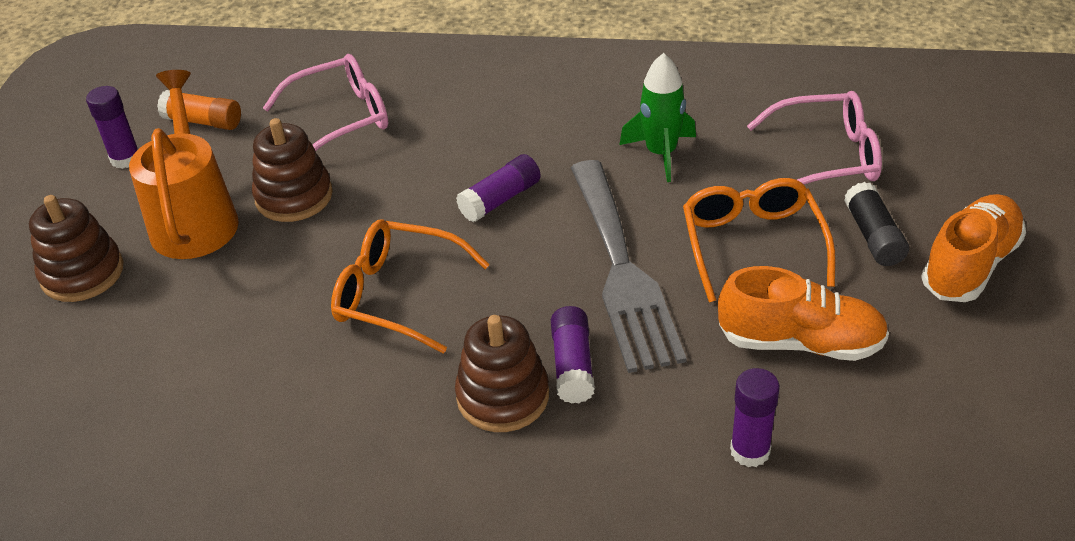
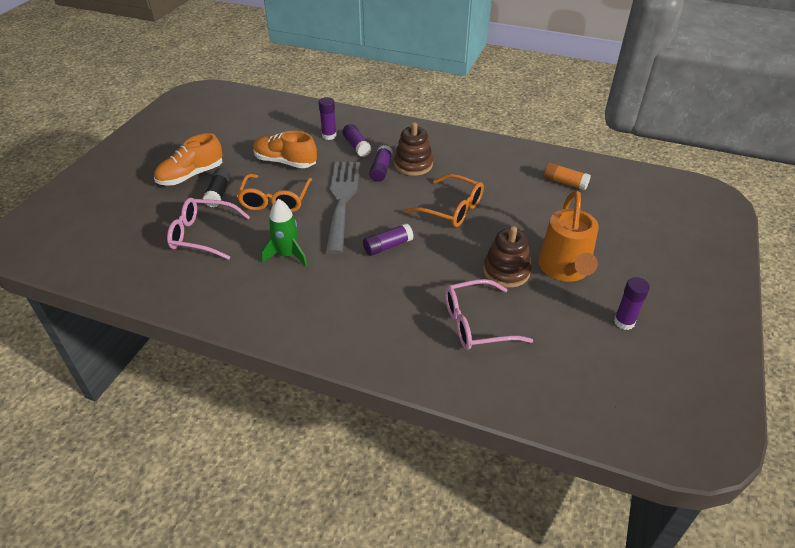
camera: 170 degrees left, 0 degrees up
brown stacking toy [29,195,124,302] -> none
orange glue stick [157,90,241,130] -> orange glue stick moved to [543,162,591,191]
none -> purple glue stick [343,124,372,157]

